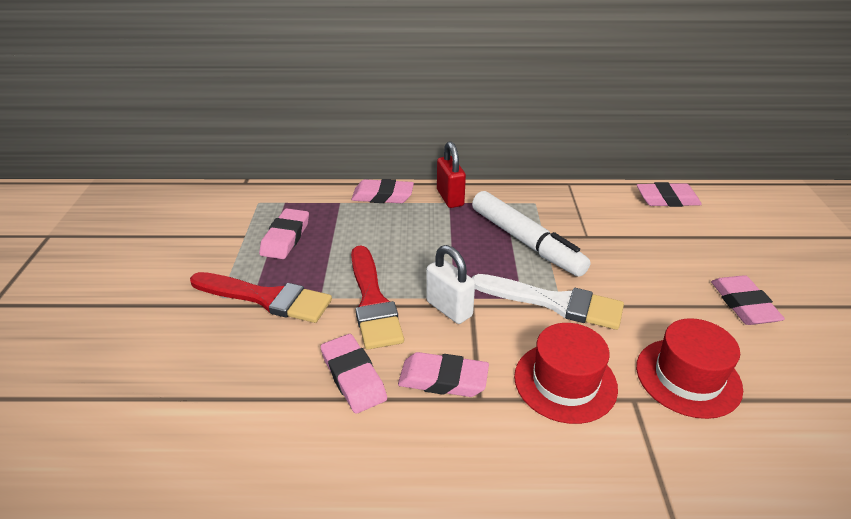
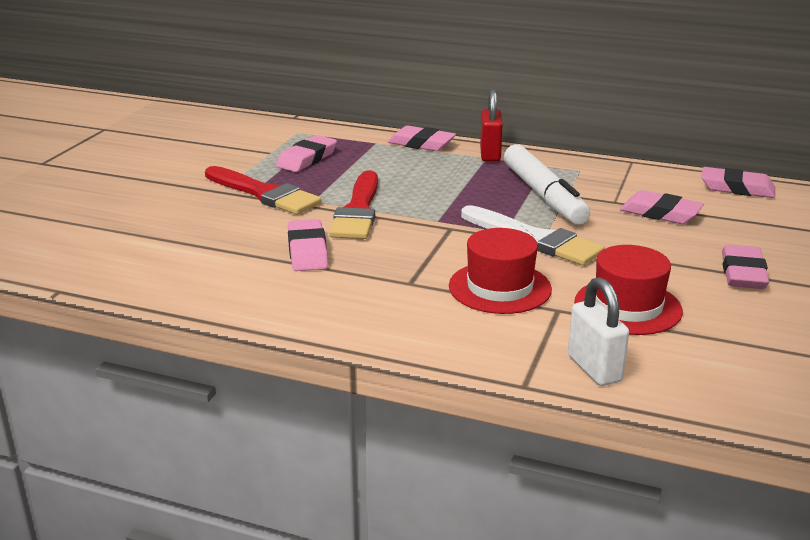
camera: 20 degrees right, 10 degrees down
pink eraser [398,352,489,397] -> pink eraser moved to [620,190,704,224]
white padlock [426,245,475,324] -> white padlock moved to [568,277,629,386]

